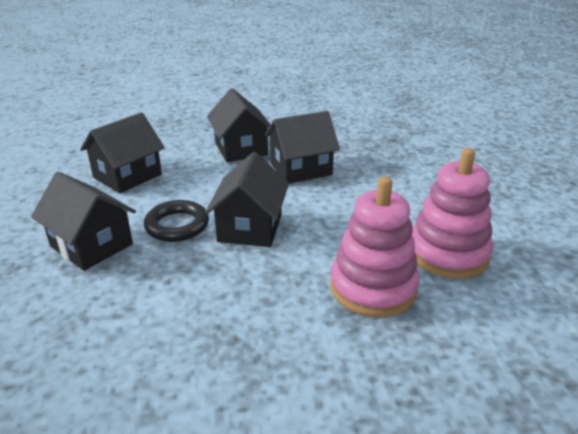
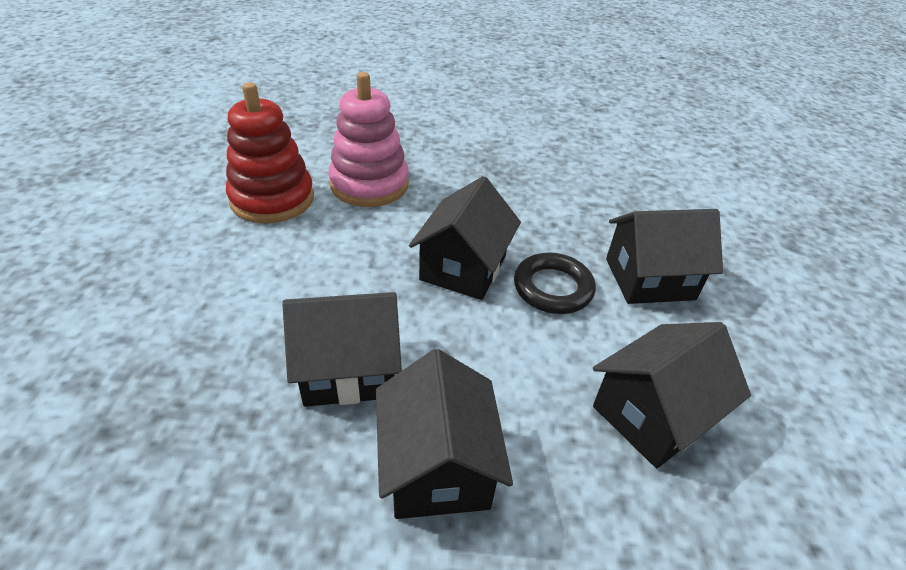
camera: 170 degrees left, 10 degrees up
black house [31,172,136,271] -> black house turned 60 degrees counterclockwise [606,209,723,304]
pink stacking toy [412,148,493,279] -> red stacking toy [226,82,314,224]

